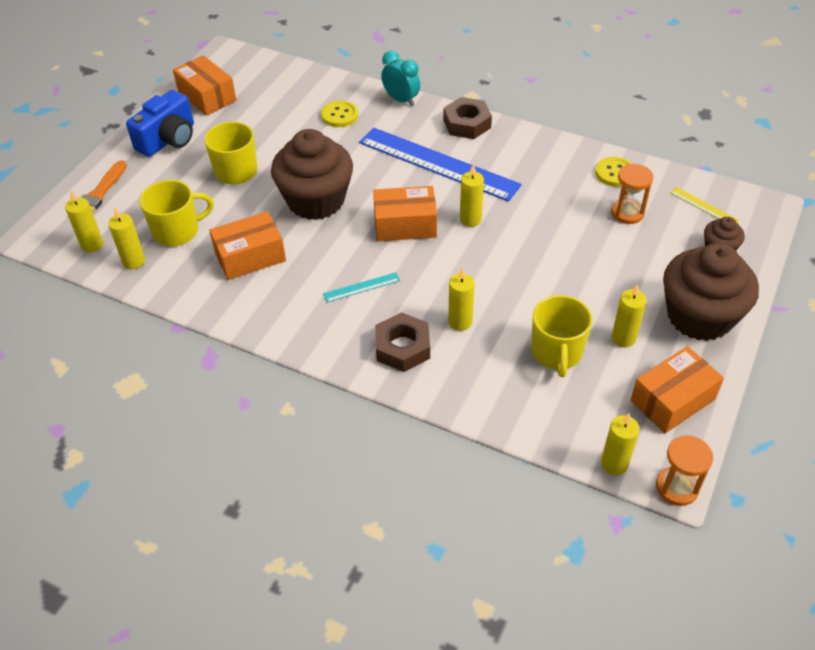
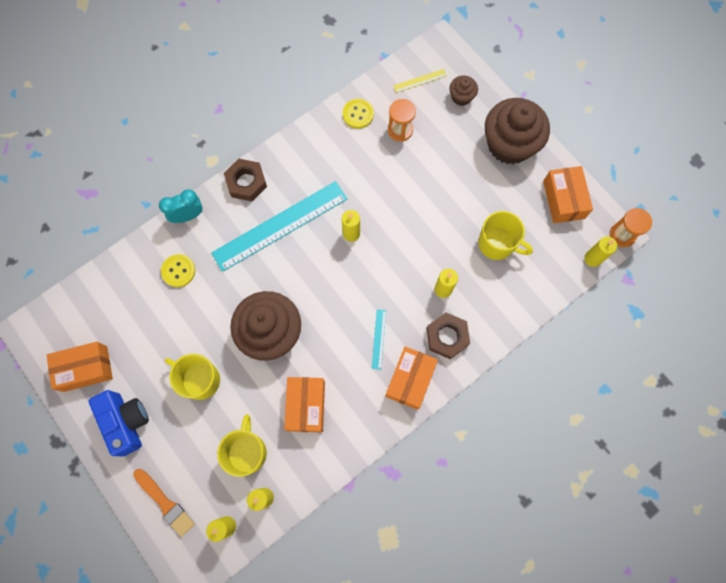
camera: 65 degrees left, 25 degrees up
blue ruler [359,128,522,202] -> turquoise ruler [211,181,348,272]
orange box [373,186,437,241] -> orange box moved to [385,346,438,410]
yellow candle [612,284,647,347] -> none

